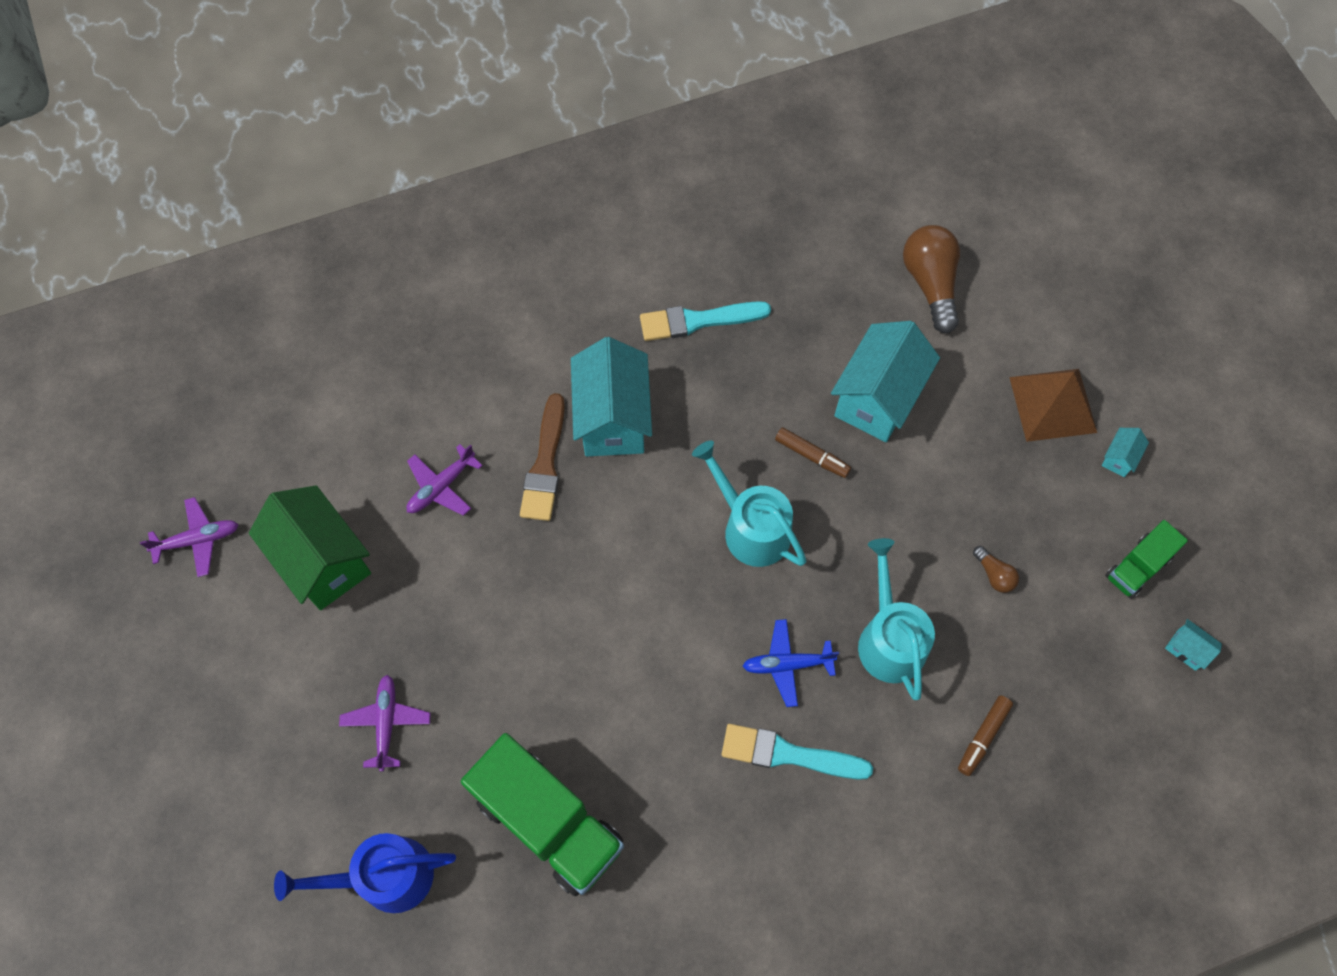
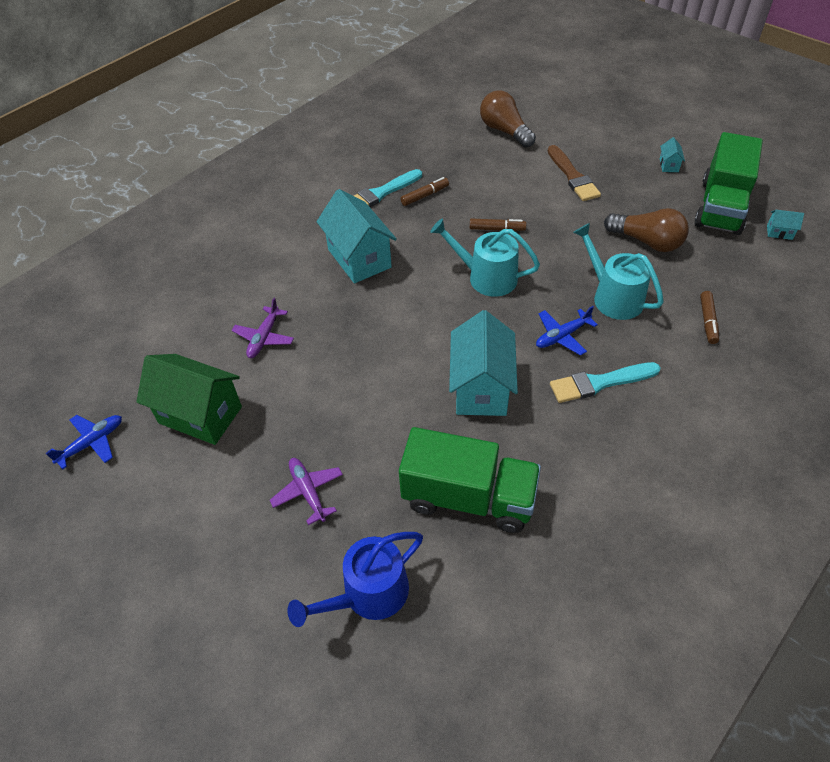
camera: 25 degrees left, 15 degrees down
purple plane [140,497,239,577] -> blue plane [45,415,122,470]
brown brush [520,393,565,521] -> brown brush moved to [548,145,601,201]
turquoise house [831,321,940,442] -> turquoise house moved to [449,310,518,416]
brown light bulb [973,546,1019,593] -> brown light bulb [604,208,689,252], size x2.10
brown pyramid [1009,369,1097,442] -> none
green truck [1105,520,1188,599] -> green truck [694,132,763,235], size x1.93
none -> brown marker [400,177,449,206]

